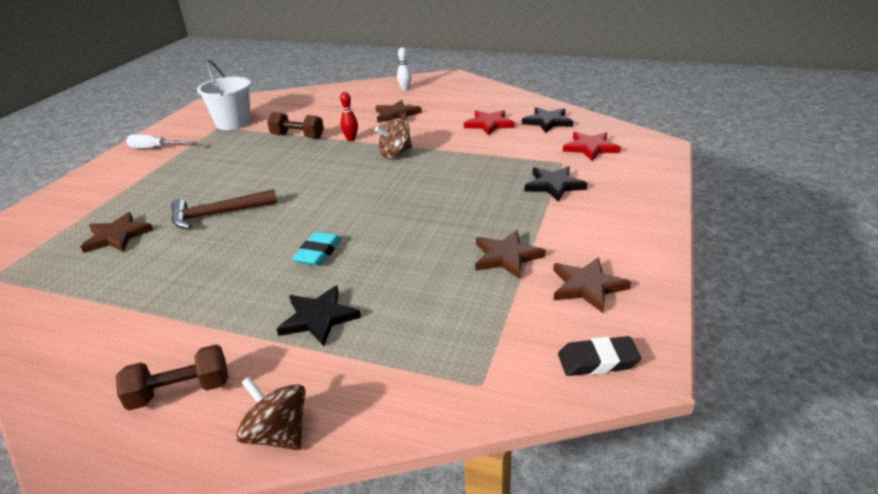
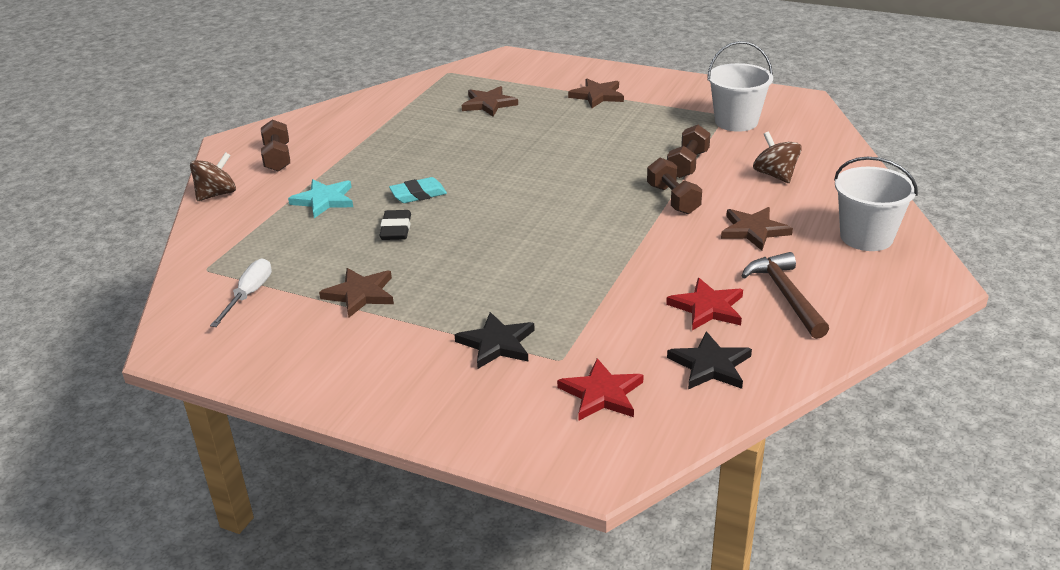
camera: 95 degrees right, 0 degrees up
white screwdriver [126,134,197,149] -> white screwdriver moved to [210,259,272,327]
brown hammer [171,189,277,229] -> brown hammer moved to [741,252,829,339]
black star [277,286,361,346] -> turquoise star [288,179,353,218]
turquoise eraser [292,232,342,266] -> turquoise eraser turned 45 degrees counterclockwise [389,177,447,203]
red bowling pin [340,92,358,141] -> brown dumbbell [647,158,702,214]
brown spinning top [375,118,412,158] -> brown spinning top moved to [753,132,802,183]
white bowling pin [397,47,412,90] -> white bucket [834,157,918,251]
brown star [553,257,631,313] -> brown star moved to [568,79,624,108]
black eraser [558,336,641,376] -> black eraser moved to [379,210,411,240]

